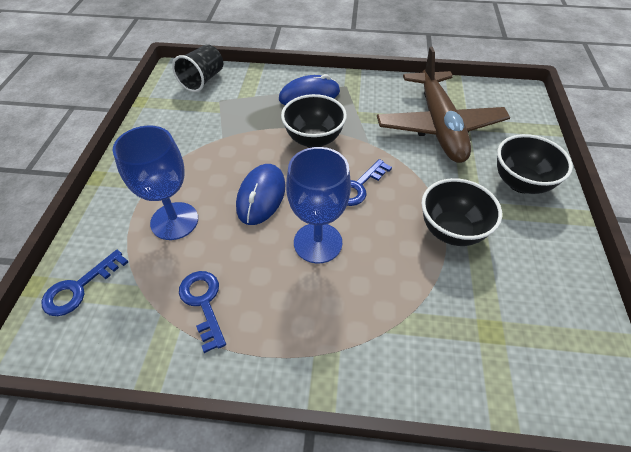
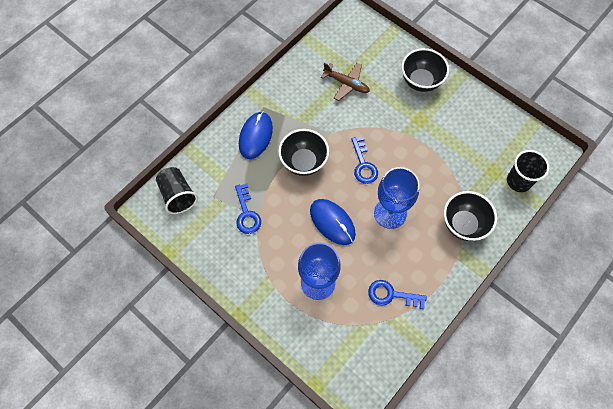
camera: 55 degrees left, 15 degrees up
blue key [42,250,128,316] -> blue key moved to [235,183,261,234]
brown plane [377,47,510,163] -> brown plane [321,63,370,101], size x0.49
black bowl [422,178,502,246] -> black bowl moved to [444,191,497,241]
none -> black cup [507,150,549,192]

